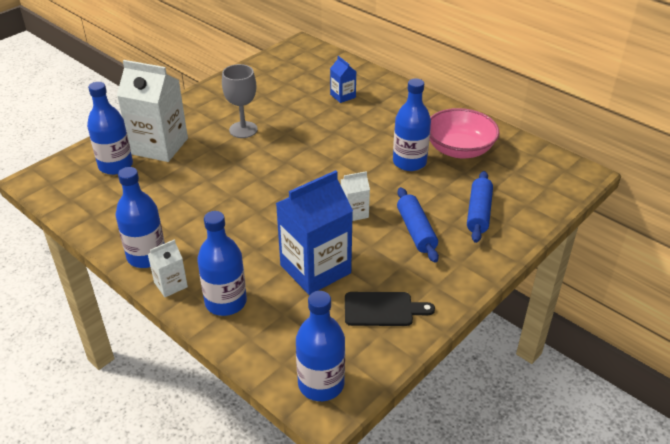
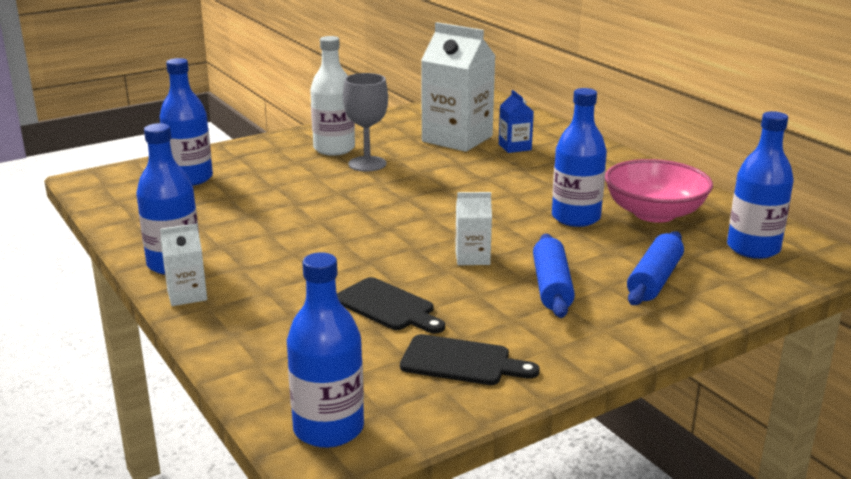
camera: 15 degrees right, 15 degrees down
white carton [117,60,188,162] -> white carton moved to [421,22,496,152]
blue bottle [197,211,247,316] -> blue bottle moved to [727,111,794,259]
blue carton [276,170,353,295] -> black cutting board [337,277,445,334]
none -> white bottle [310,36,355,156]

